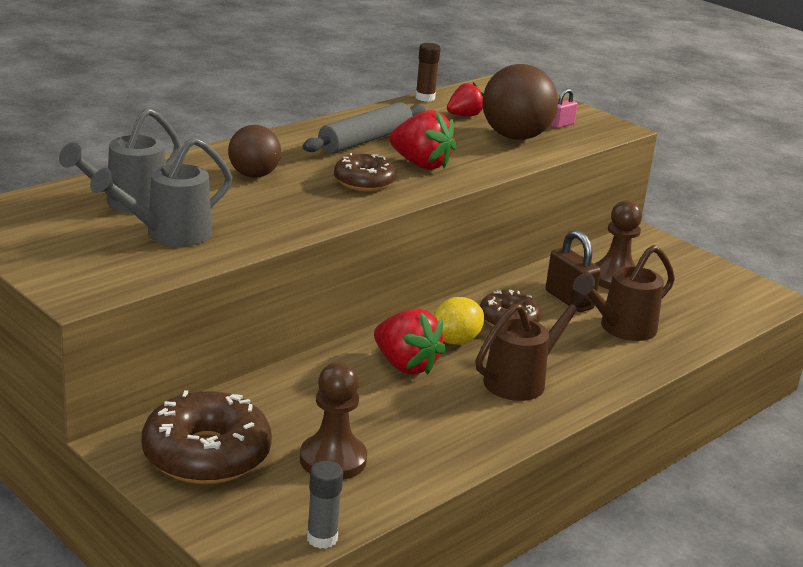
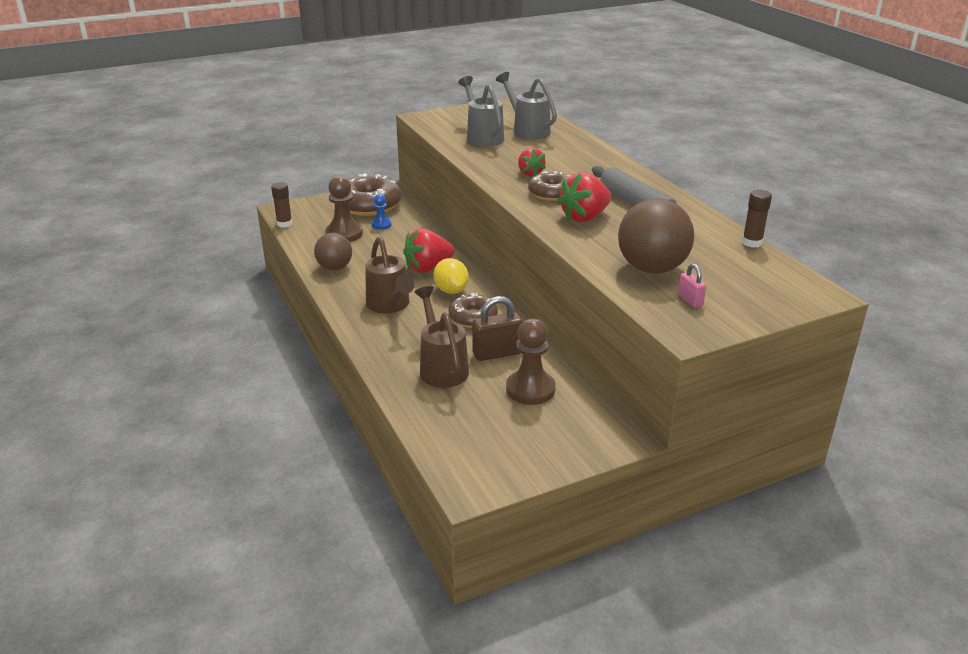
camera: 110 degrees right, 5 degrees up
brown ball [228,125,281,178] -> brown ball moved to [314,233,352,270]
grey glue stick [307,461,343,549] -> brown glue stick [271,182,292,228]
red strawberry [447,82,483,116] -> red strawberry moved to [518,148,546,176]
none -> blue pawn [371,194,392,230]

